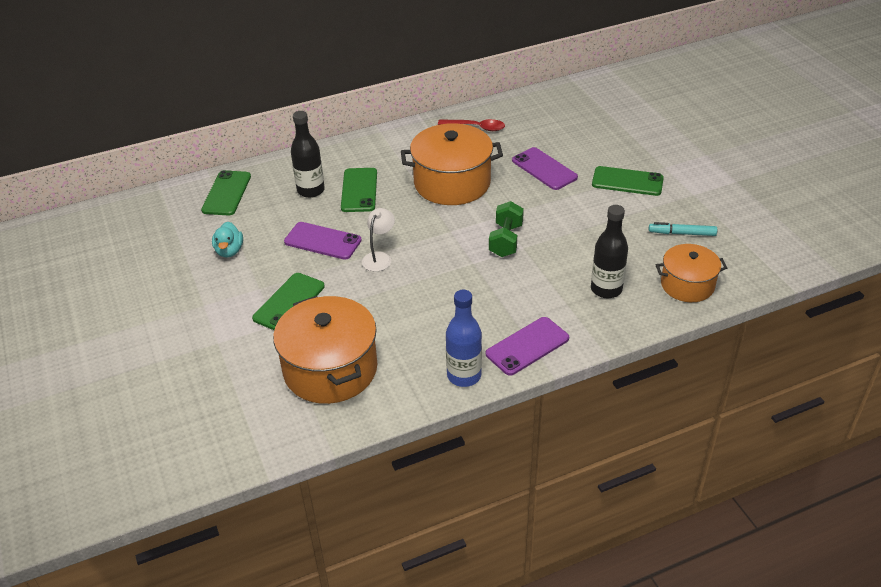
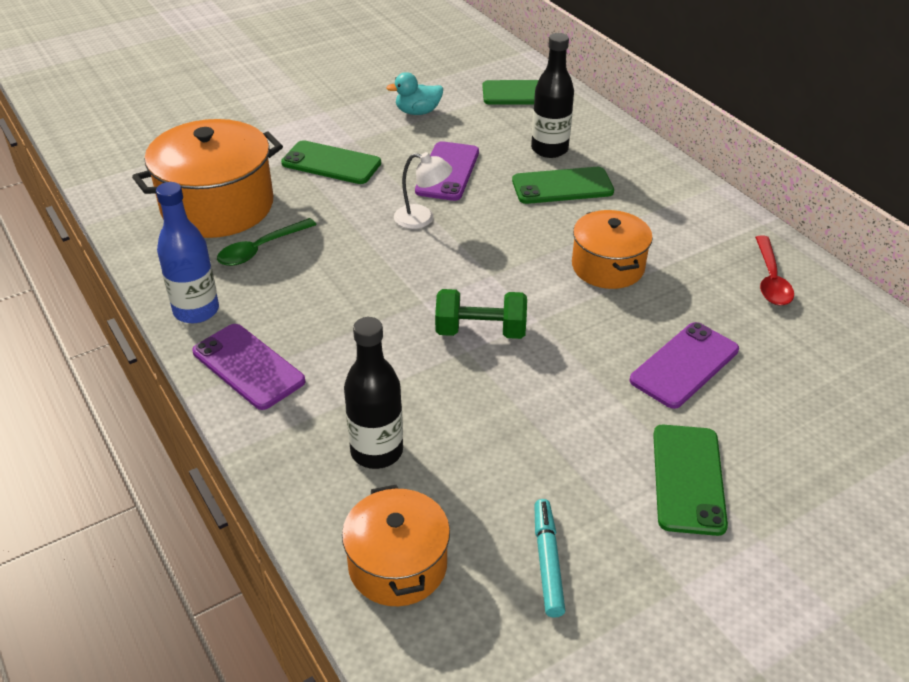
camera: 80 degrees right, 0 degrees up
orange pot [401,123,503,205] -> orange pot [572,210,653,289], size x0.61
none -> green spoon [217,218,317,266]

